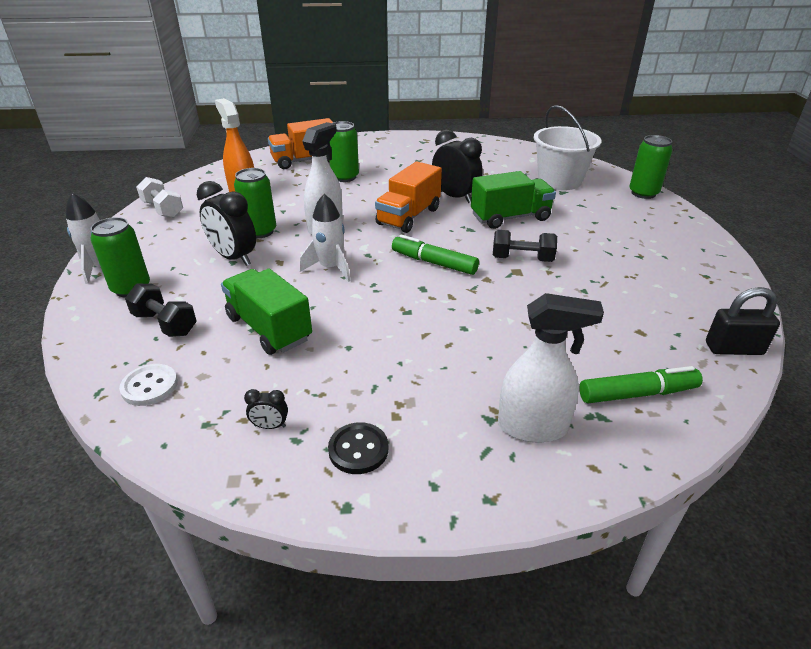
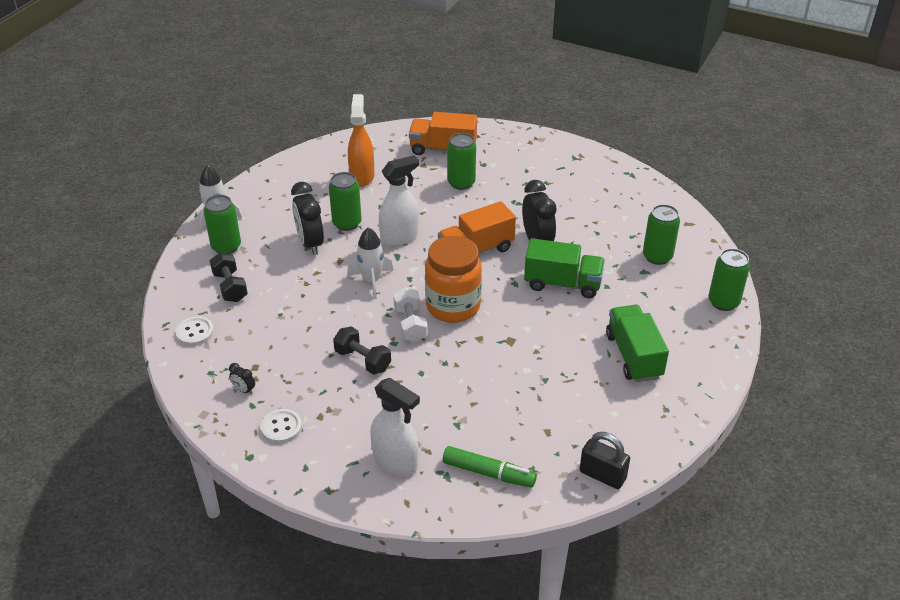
camera: 30 degrees right, 5 degrees up
white dumbbell [136,177,183,218] -> white dumbbell moved to [393,287,428,342]
green truck [221,269,312,355] -> green truck moved to [606,305,669,382]
black button [328,422,388,474] -> white button [261,409,302,444]
green marker [392,235,479,275] -> orange jar [425,236,482,323]
black dumbbell [493,230,557,262] -> black dumbbell moved to [333,326,391,375]
white bucket [534,105,602,190] -> green can [643,204,680,265]

